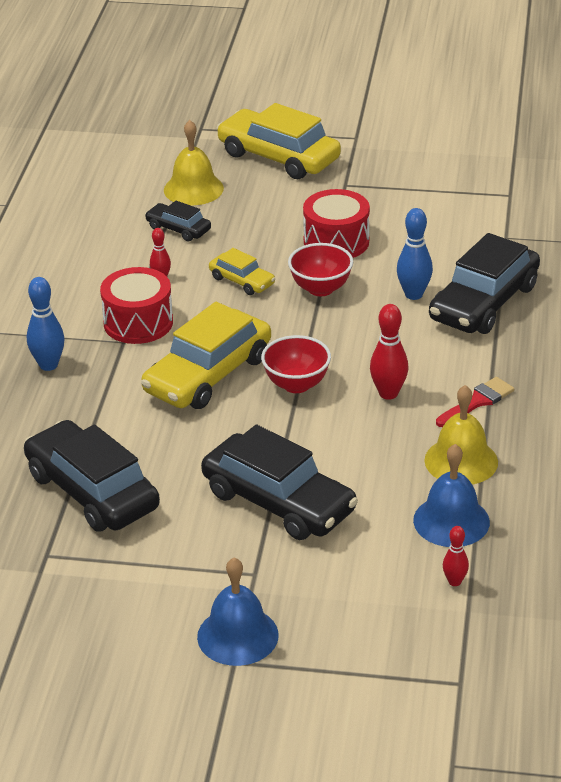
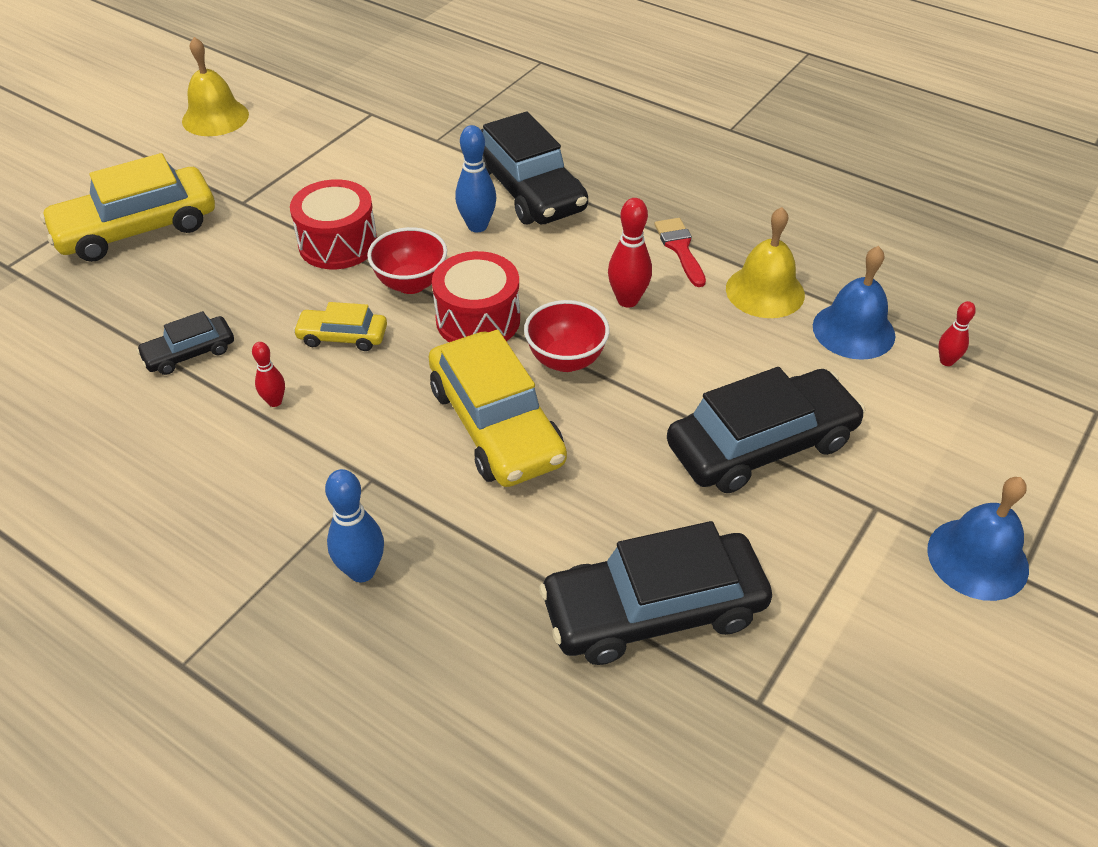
camera: 65 degrees left, 10 degrees up
red drum [100,267,173,344] -> red drum moved to [432,251,520,342]
yellow bell [164,120,224,205] -> yellow bell moved to [182,37,249,136]
yellow car [209,248,275,295] -> yellow car turned 150 degrees counterclockwise [293,302,387,351]

